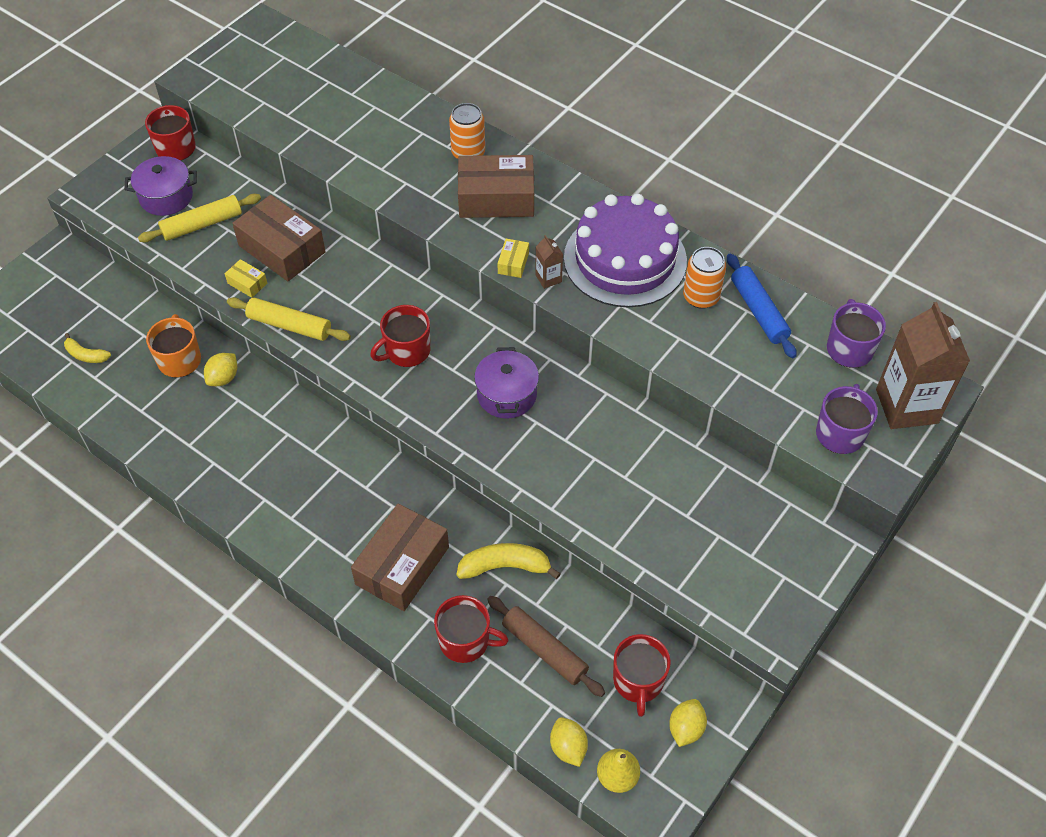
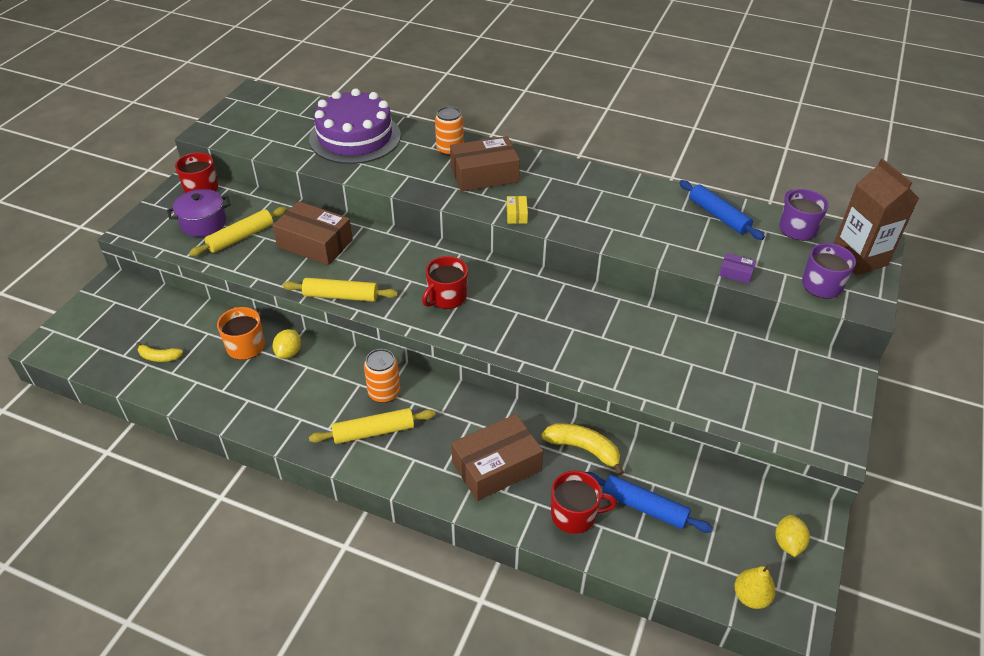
camera: 15 degrees left, 10 degrees down
yellow box [225,259,267,298] -> none
brown box [351,504,449,611] -> brown box turned 45 degrees clockwise [451,414,543,501]
yellow banana [457,543,561,579] -> yellow banana turned 45 degrees clockwise [541,423,624,476]
purple pot [474,347,539,419] -> none
brown rolling pin [487,596,605,697] -> blue rolling pin [585,472,713,533]
brown carton [535,235,563,289] -> none
yellow lemon [550,717,588,767] -> none
purple cake [564,194,687,308] -> purple cake moved to [309,88,401,164]
red mug [613,634,671,717] -> none
orange can [683,247,726,309] -> orange can moved to [364,349,400,403]
none -> yellow rolling pin [309,408,436,444]
none -> purple box [719,253,756,284]

